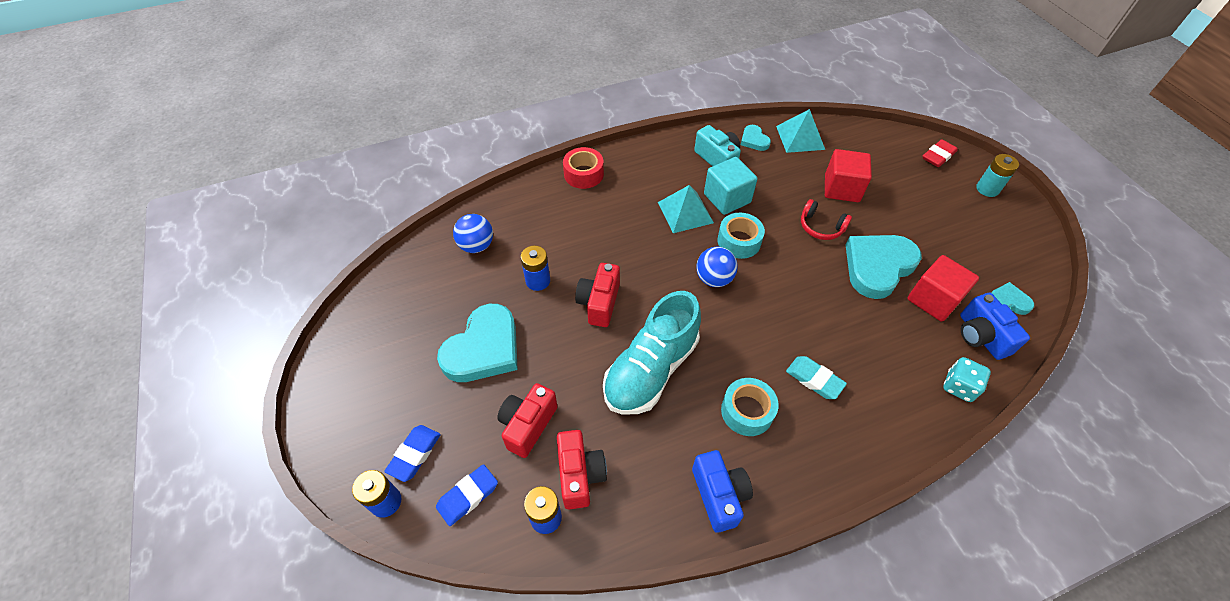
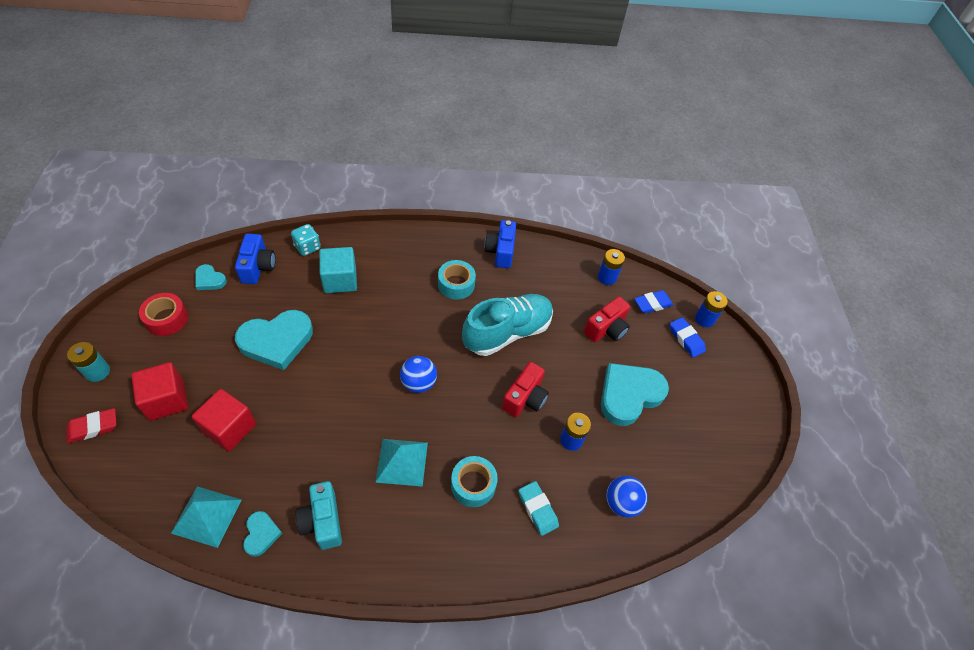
camera: 165 degrees left, 0 degrees up
blue eraser [384,425,441,482] -> blue eraser turned 75 degrees counterclockwise [670,317,706,357]
red camera [557,430,607,510] -> none
red tape [563,147,604,189] -> red tape moved to [139,293,188,336]
turquoise cube [704,157,757,215] -> turquoise cube moved to [319,247,357,293]
turquoise tape [718,213,765,259] -> turquoise tape moved to [451,456,498,507]
turquoise eraser [786,356,847,399] -> turquoise eraser moved to [518,481,559,536]
red headphones [801,199,852,240] -> none
red cube [907,255,979,322] -> red cube moved to [131,362,188,421]

